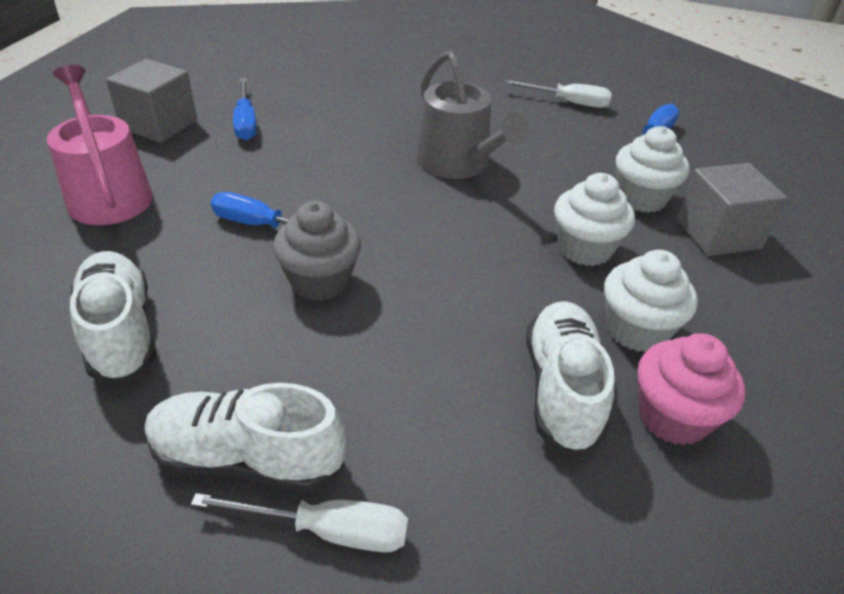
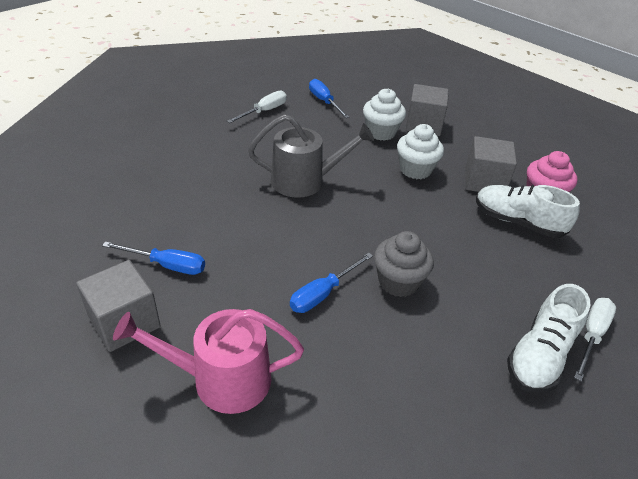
camera: 65 degrees left, 0 degrees up
white shoe [70,251,157,382] -> none
white cupcake [604,250,698,352] -> grey cube [465,136,517,192]

